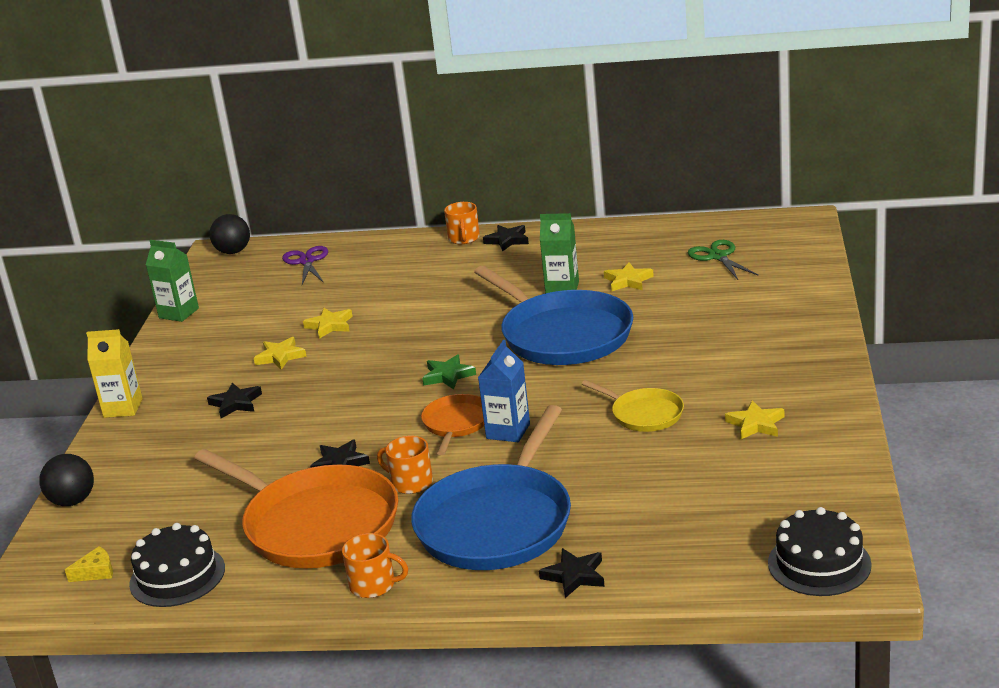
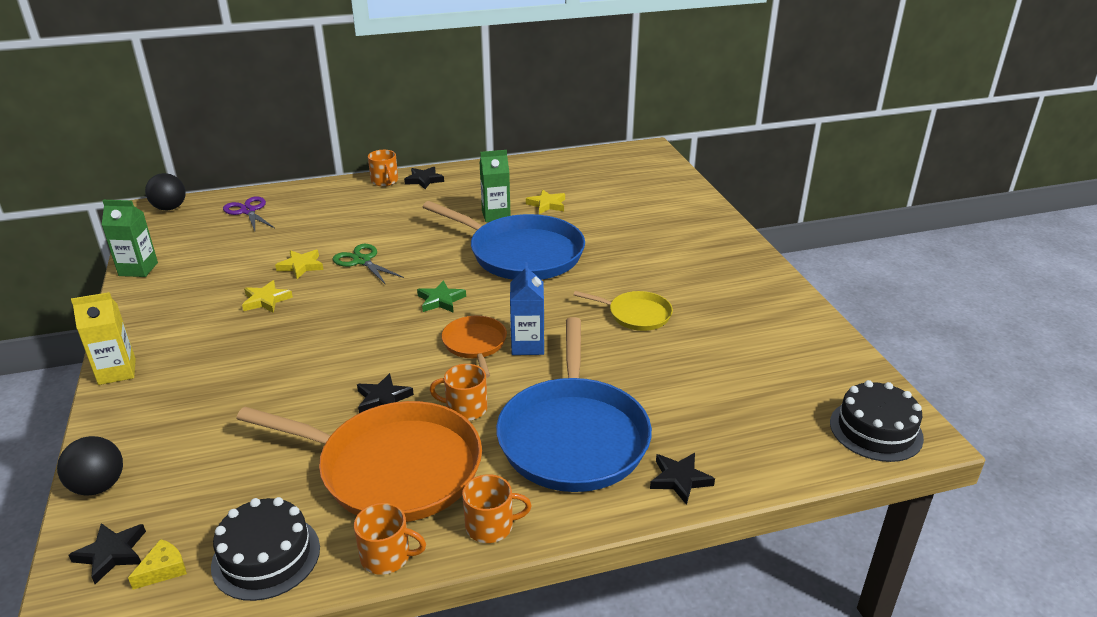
camera: 25 degrees left, 5 degrees up
black star [207,383,262,418] -> black star moved to [69,523,146,584]
green scissors [688,240,759,280] -> green scissors moved to [333,244,404,285]
yellow star [725,400,784,439] -> none
none -> orange mug [354,503,426,575]

